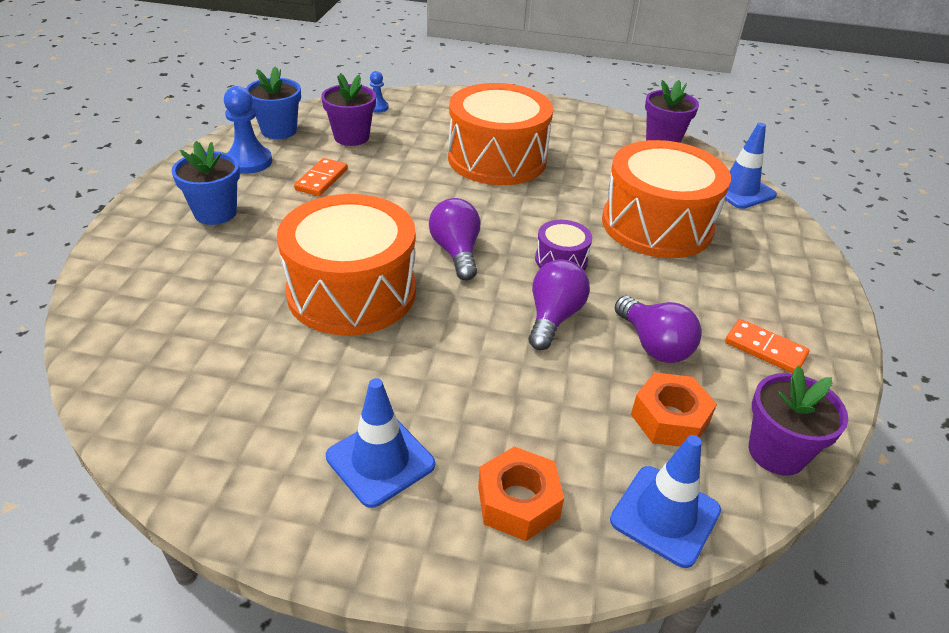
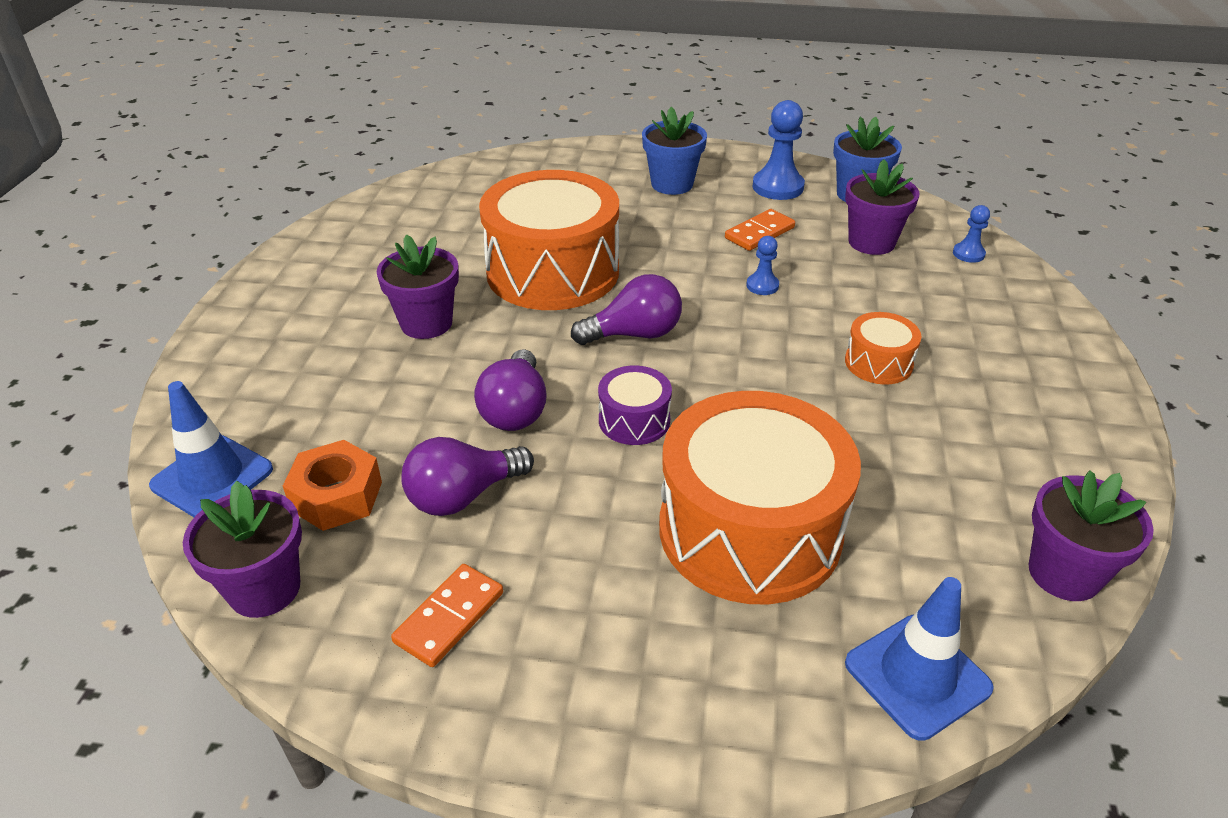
camera: 90 degrees right, 0 degrees up
orange domino [294,158,348,196] -> orange domino turned 60 degrees counterclockwise [725,209,795,251]
blue traffic cone [326,378,435,508] -> none
orange drum [448,83,553,185] -> orange drum [845,312,921,385], size x0.44
orange nut [478,447,564,541] -> none
purple light bulb [529,259,590,350] -> purple light bulb turned 75 degrees clockwise [474,349,547,431]
none -> purple flower pot [377,234,459,339]
none -> blue pawn [746,236,779,295]

